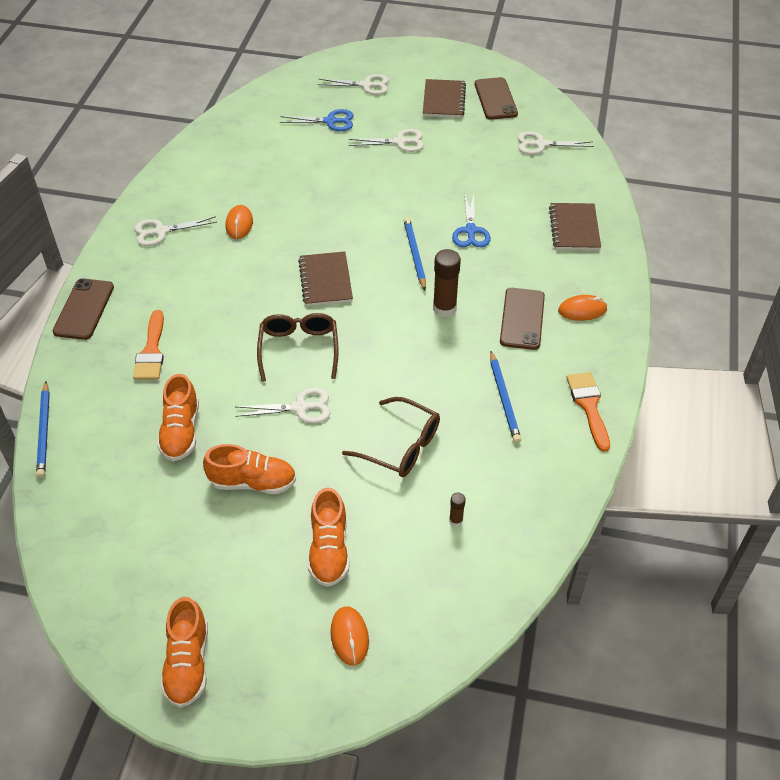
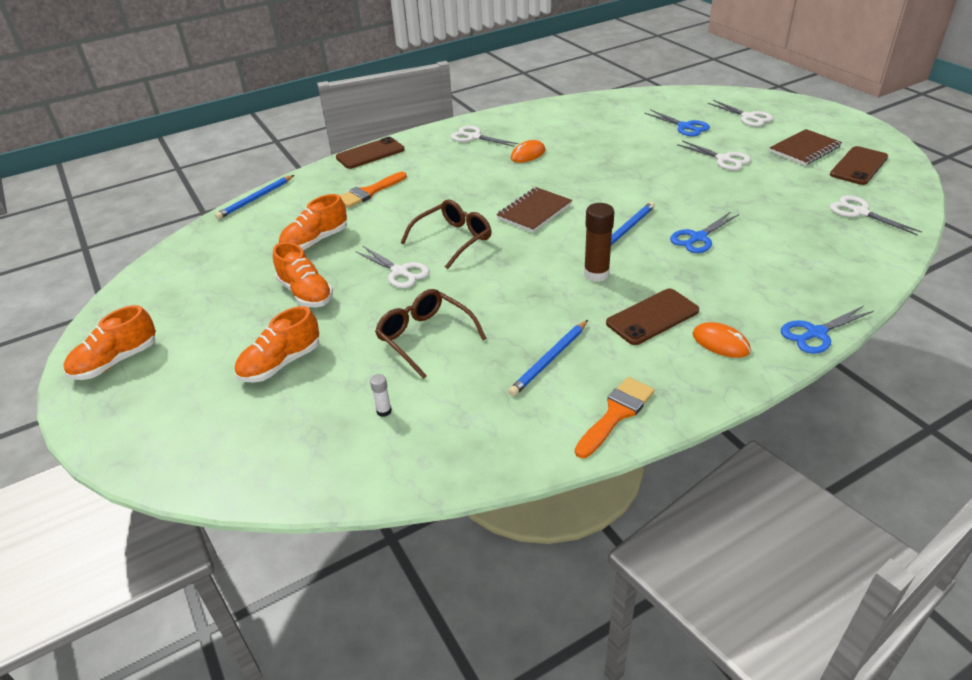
camera: 50 degrees right, 10 degrees down
orange mouse [330,606,369,666] -> none
brown glasses [342,397,440,477] -> brown glasses turned 150 degrees clockwise [375,289,487,379]
brown glue stick [449,493,466,527] -> white glue stick [370,374,392,417]
brown notebook [549,203,601,250] -> none
none -> blue scissors [781,306,874,354]

